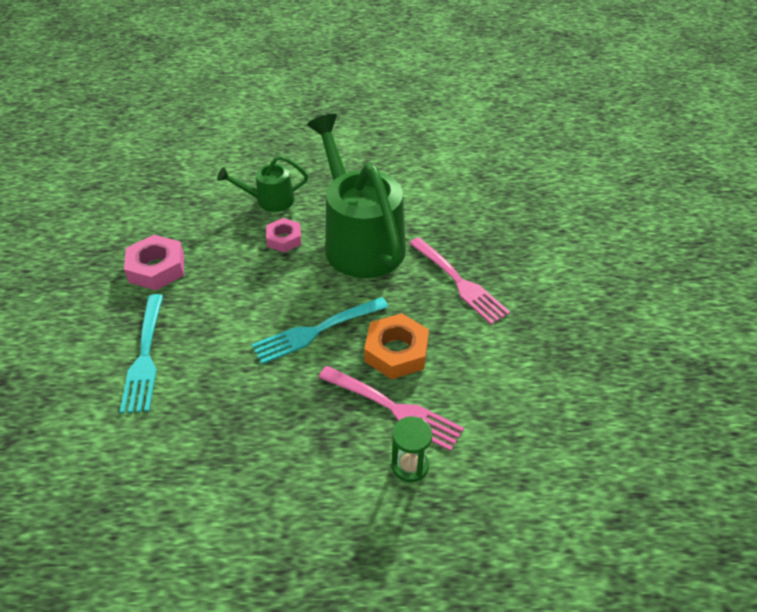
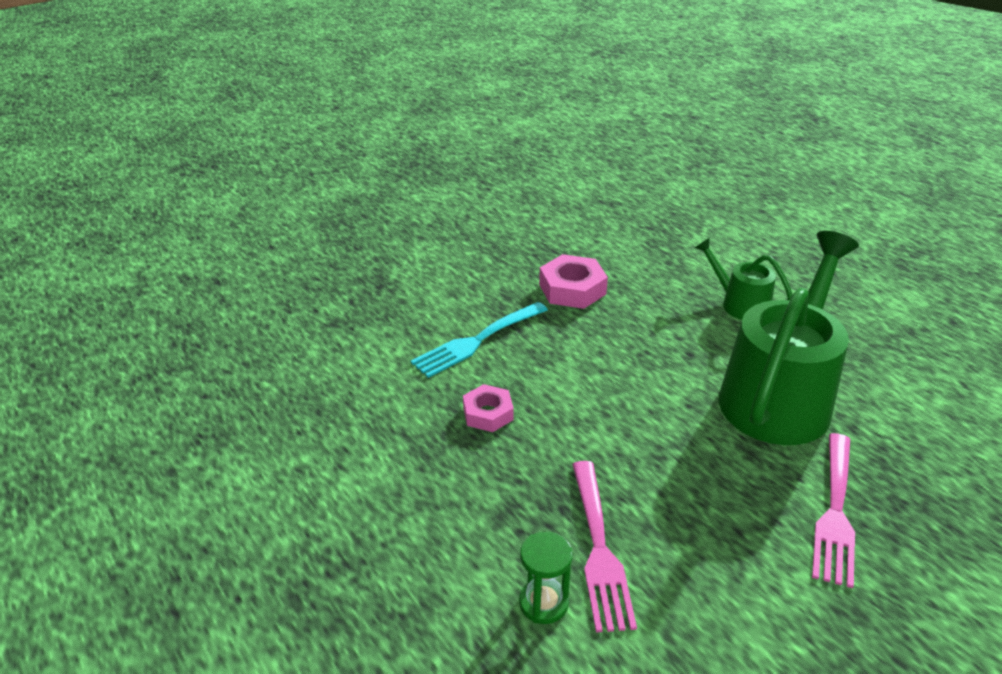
camera: 55 degrees right, 10 degrees down
turquoise fork [252,297,389,364] -> none
pink nut [266,218,301,252] -> pink nut moved to [463,384,514,432]
orange nut [364,313,429,379] -> none

